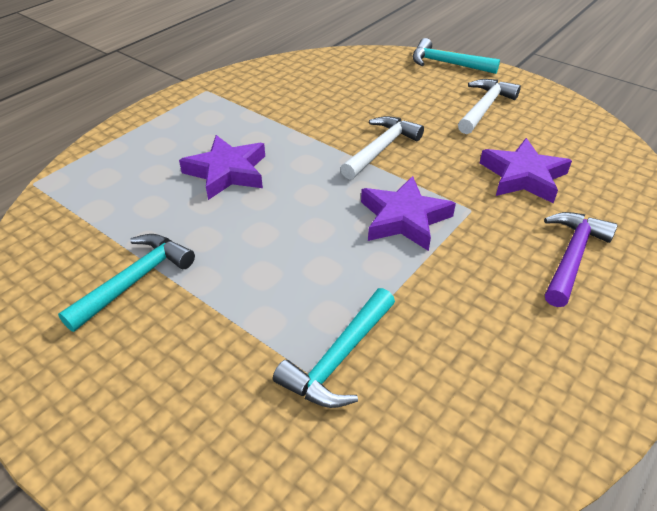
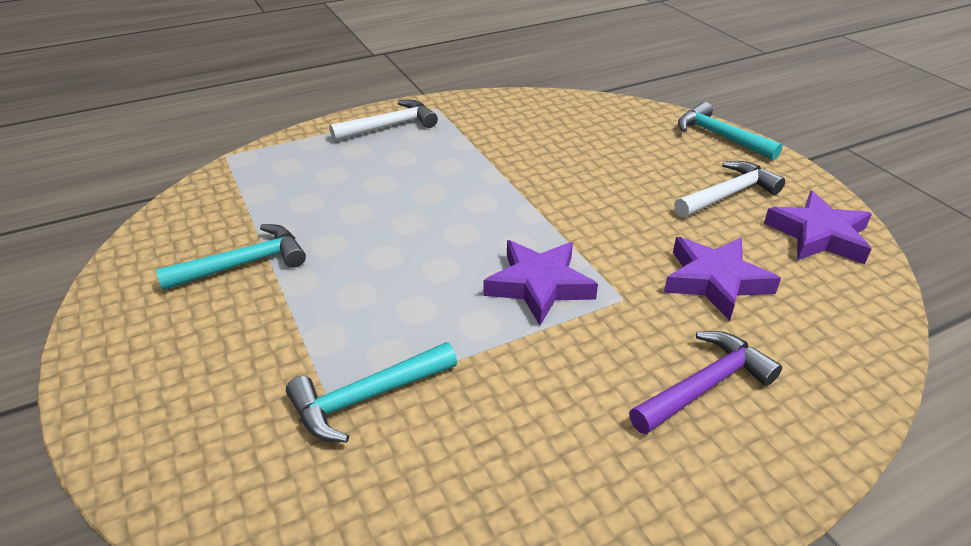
camera: 25 degrees right, 5 degrees down
purple star [179,135,265,200] -> purple star moved to [764,191,872,264]
white hammer [340,116,424,179] -> white hammer moved to [329,100,438,142]

